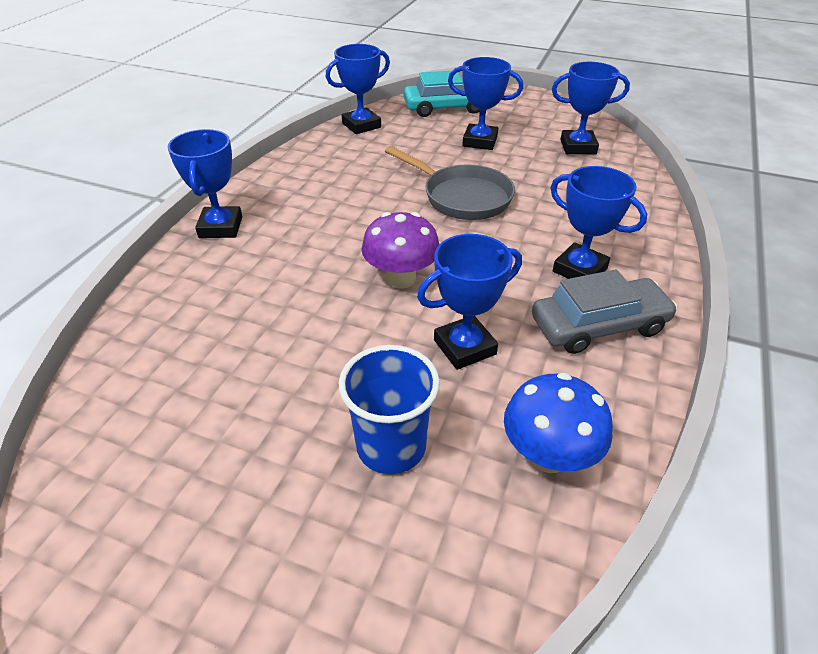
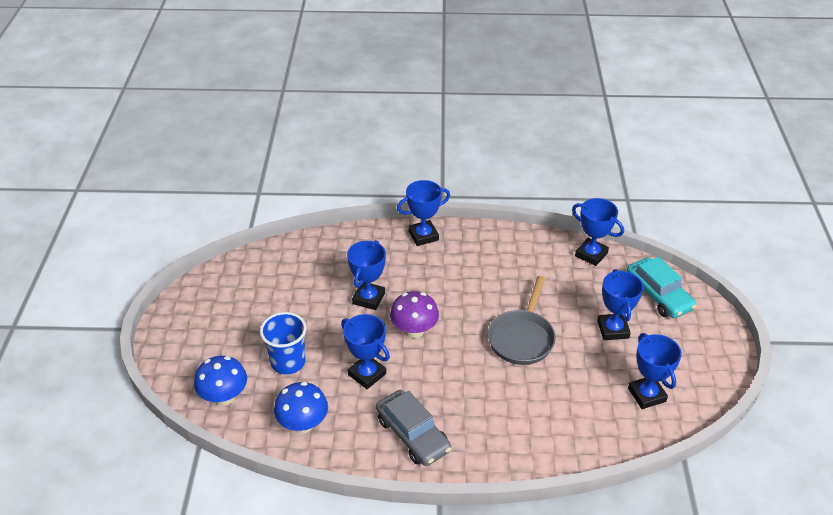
camera: 70 degrees right, 0 degrees up
blue trophy [550,166,647,279] -> blue trophy moved to [347,240,386,310]
none -> blue mushroom [194,356,247,406]

